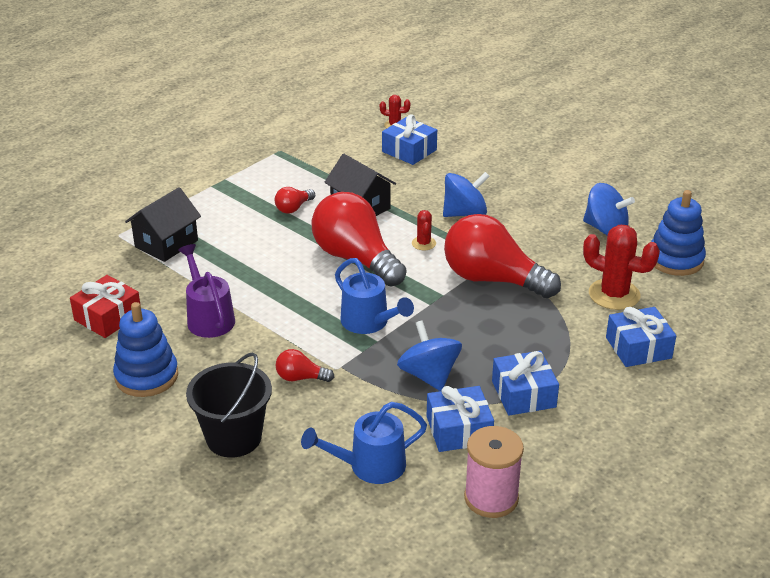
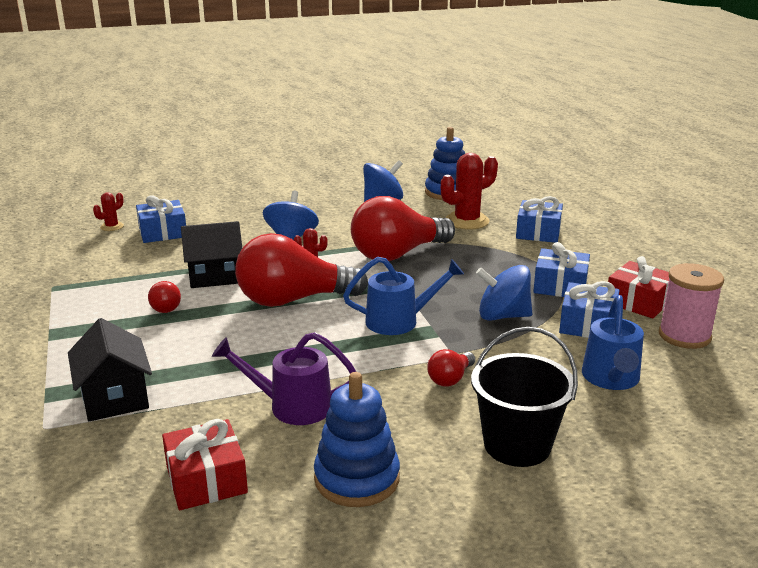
camera: 60 degrees left, 10 degrees down
none -> red gift [608,256,669,319]

